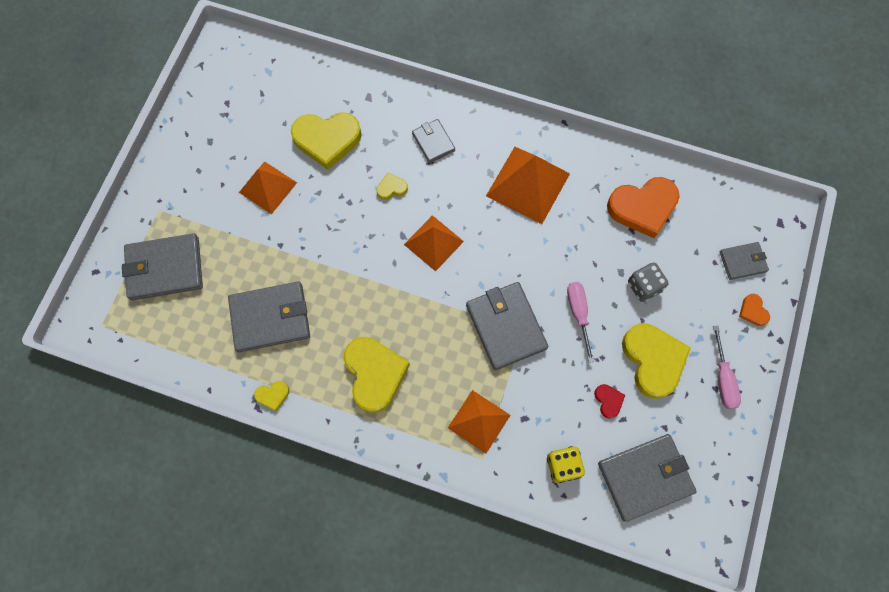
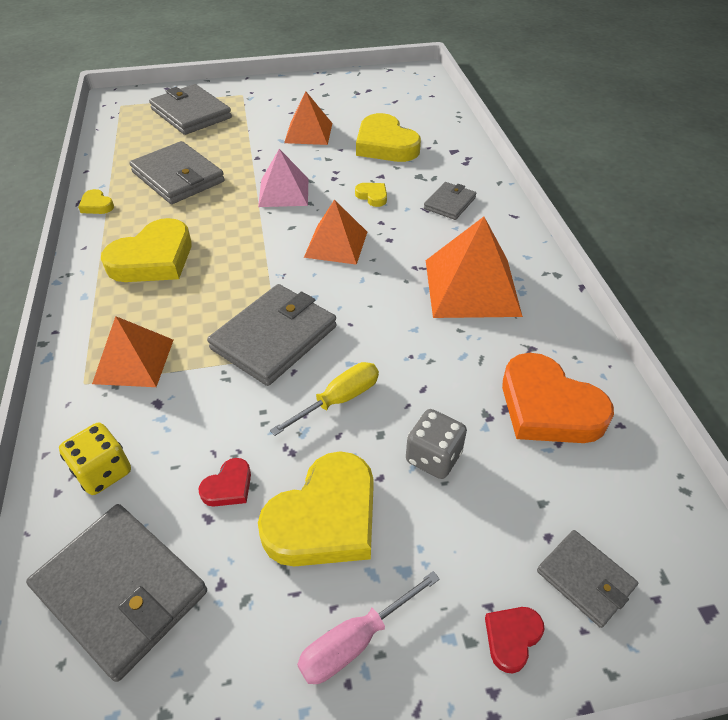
camera: 60 degrees right, 25 degrees down
pink screwdriver [567,282,594,363] -> yellow screwdriver [270,362,379,436]
orange heart [739,294,770,326] -> red heart [485,607,544,674]
none -> pink pyramid [258,149,308,207]

